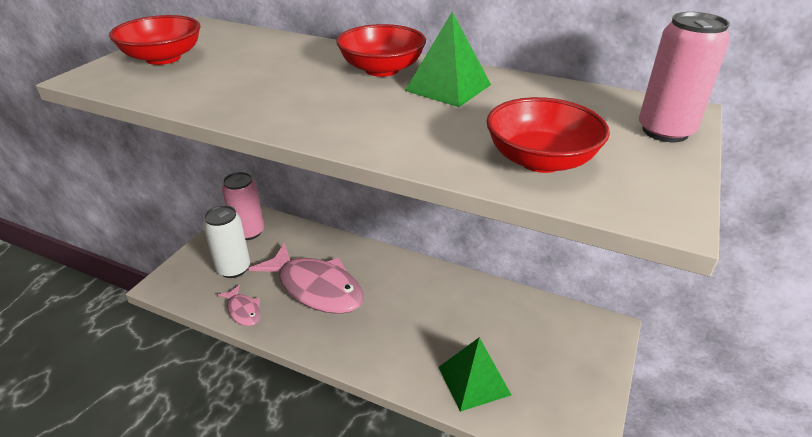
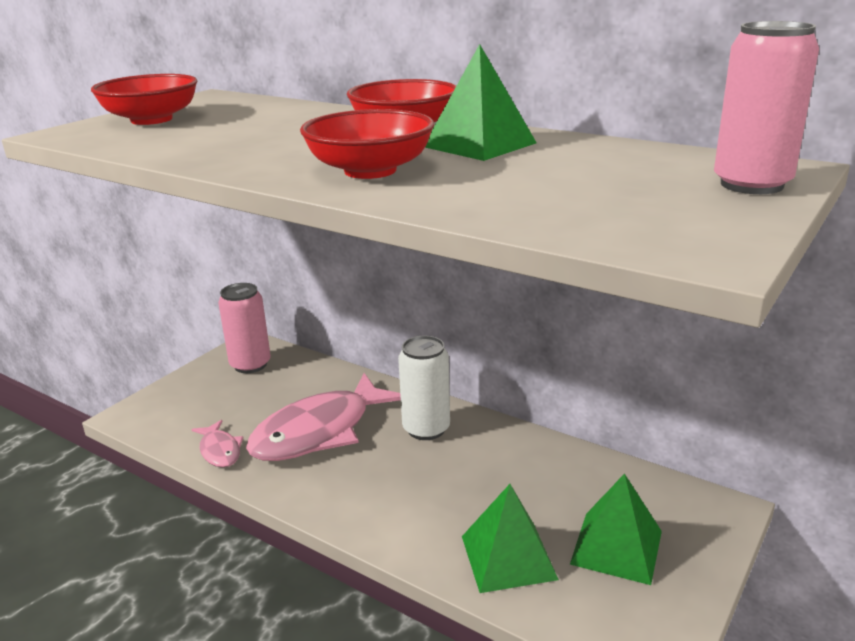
camera: 10 degrees right, 10 degrees down
white can [203,205,250,278] -> white can moved to [398,336,450,440]
pink fish [248,243,364,314] -> pink fish turned 90 degrees clockwise [246,373,401,461]
red bowl [486,97,610,173] -> red bowl moved to [300,109,434,179]
none -> green pyramid [570,473,662,585]

